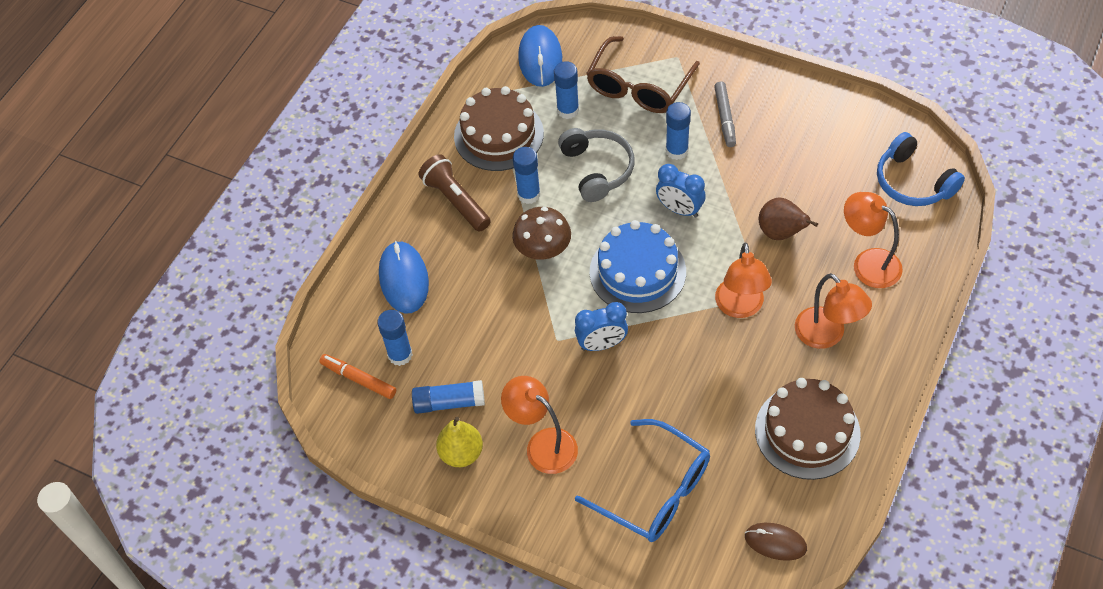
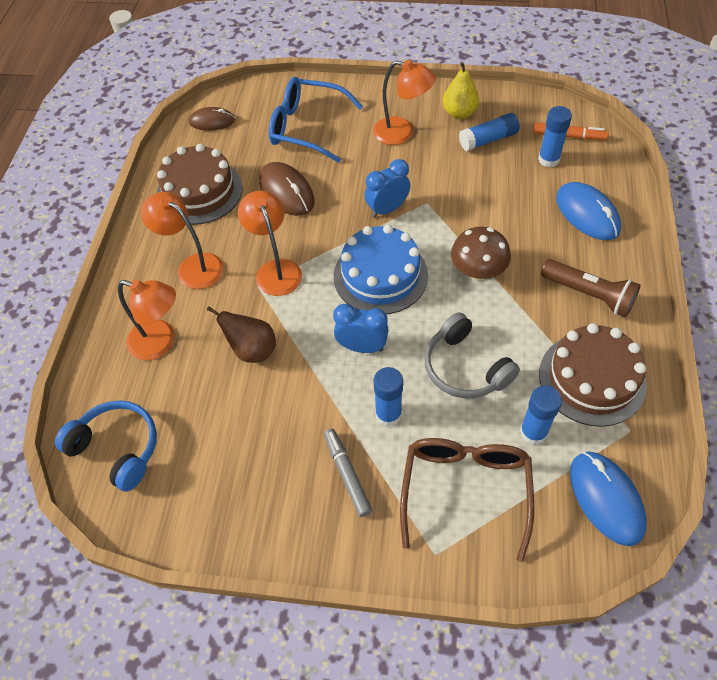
camera: 160 degrees right, 0 degrees up
blue glue stick [513,147,540,204] -> none
none -> brown mouse [259,162,315,216]

